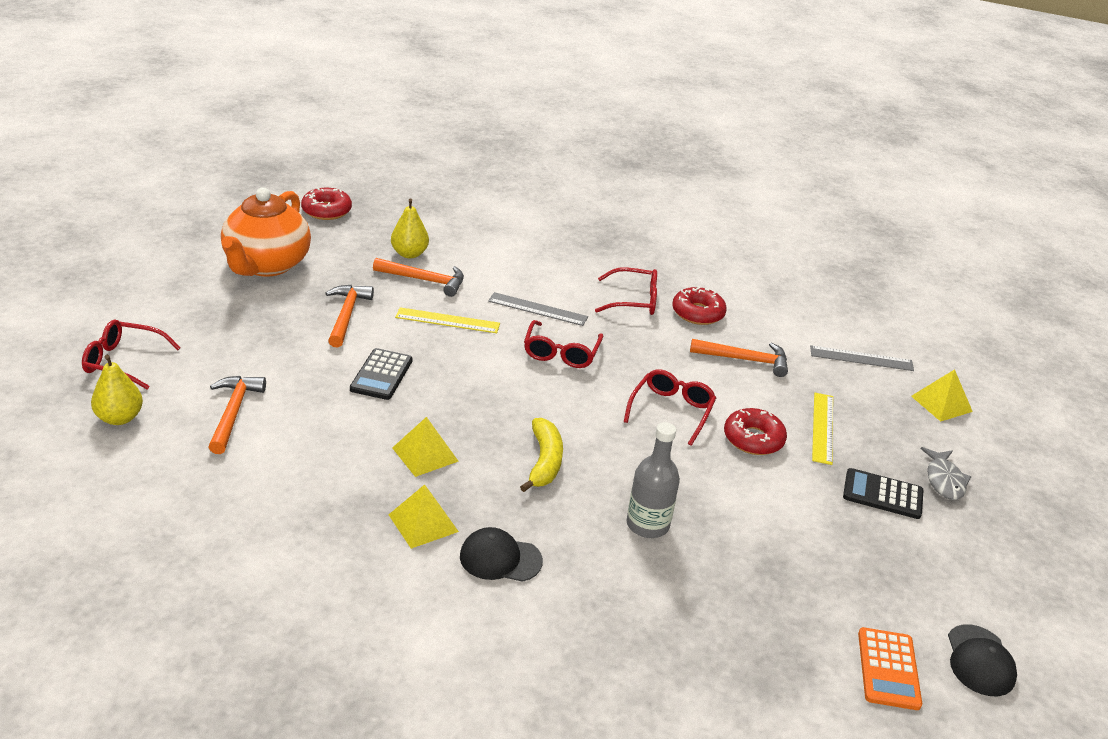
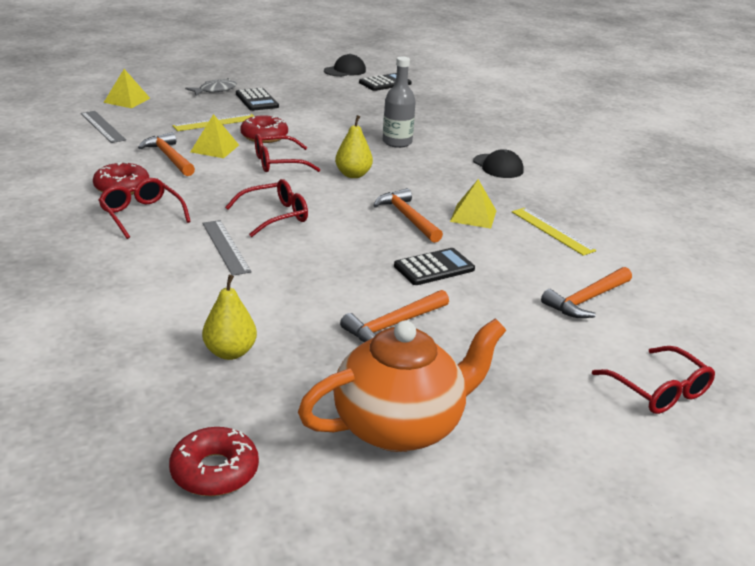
camera: 130 degrees left, 5 degrees down
yellow pear [91,355,143,425] -> yellow pear moved to [335,115,373,178]
orange hammer [373,258,464,297] -> orange hammer moved to [373,188,443,243]
yellow pyramid [389,484,459,549] -> yellow pyramid moved to [190,114,239,158]
yellow ruler [395,307,500,333] -> yellow ruler moved to [512,208,596,256]
yellow banana [520,418,563,492] -> none
orange calculator [858,627,922,710] -> black calculator [359,73,412,91]

